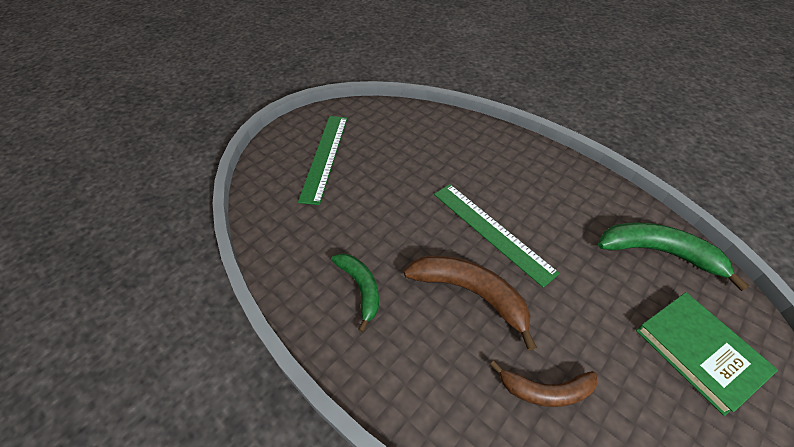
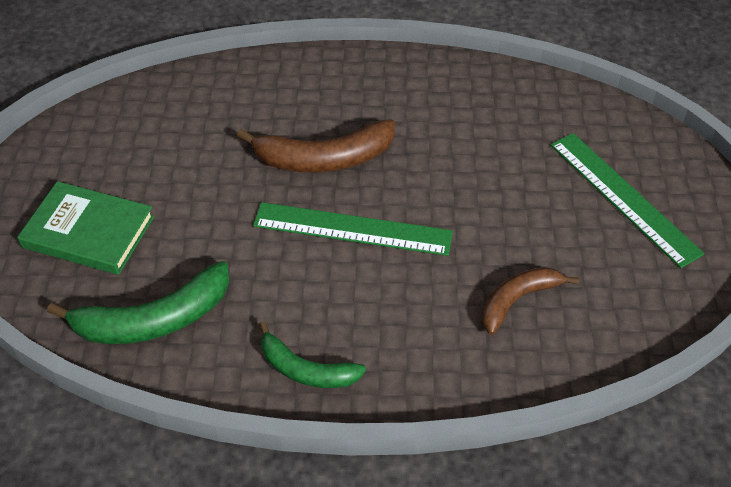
camera: 140 degrees right, 0 degrees up
green banana [331,253,379,332] -> green banana moved to [259,321,366,388]
brown banana [490,361,597,407] -> brown banana moved to [482,267,579,335]

